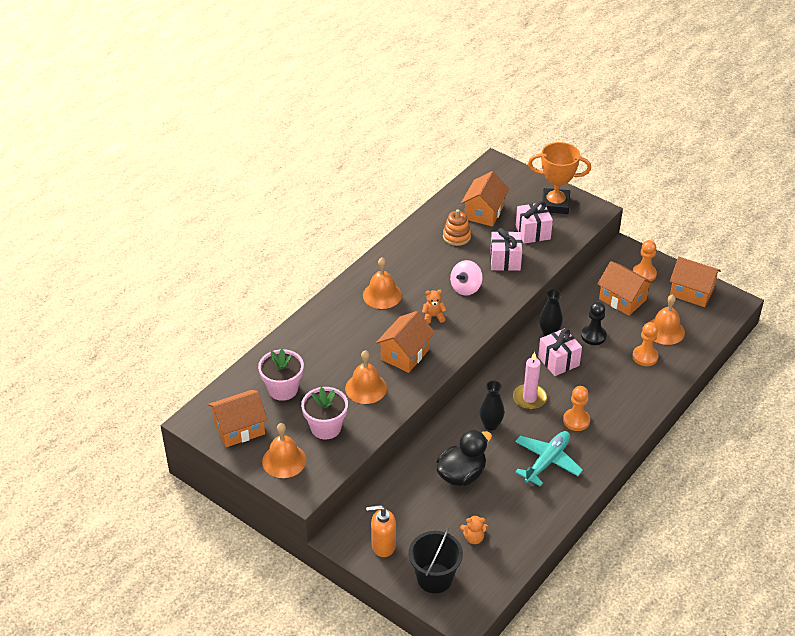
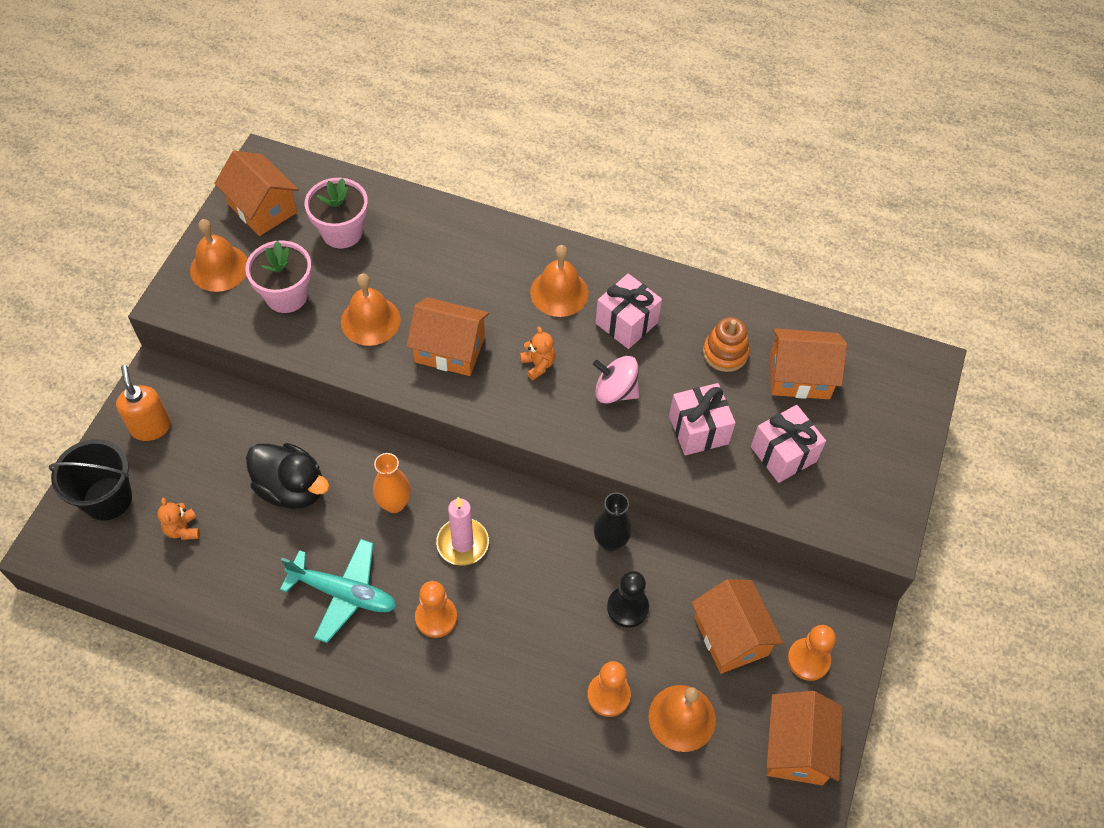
camera: 70 degrees right, 15 degrees up
black vase [479,380,505,431] -> orange vase [373,453,411,513]
orange trophy [528,142,591,214] -> none
pink gift [538,328,582,376] -> pink gift moved to [595,274,662,349]
orange house [597,261,653,316] -> orange house turned 45 degrees counterclockwise [691,579,784,674]

